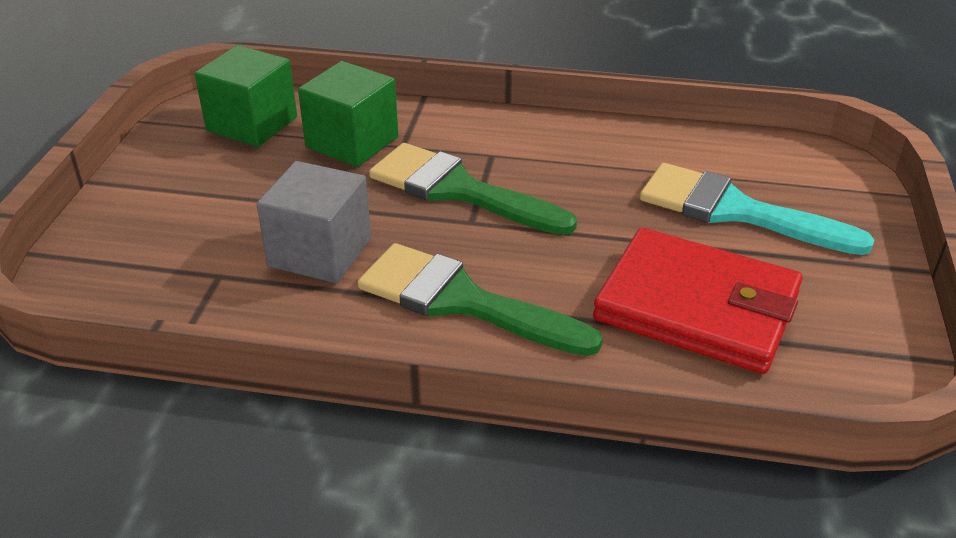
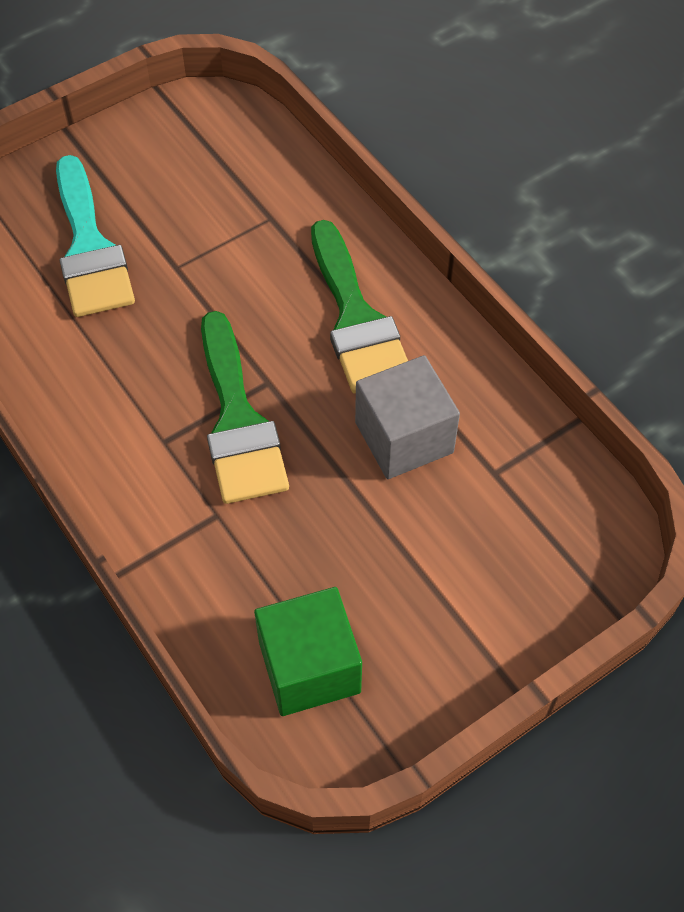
camera: 135 degrees left, 20 degrees up
green cube [298,61,398,167] -> none
red wallet [593,228,803,374] -> none

